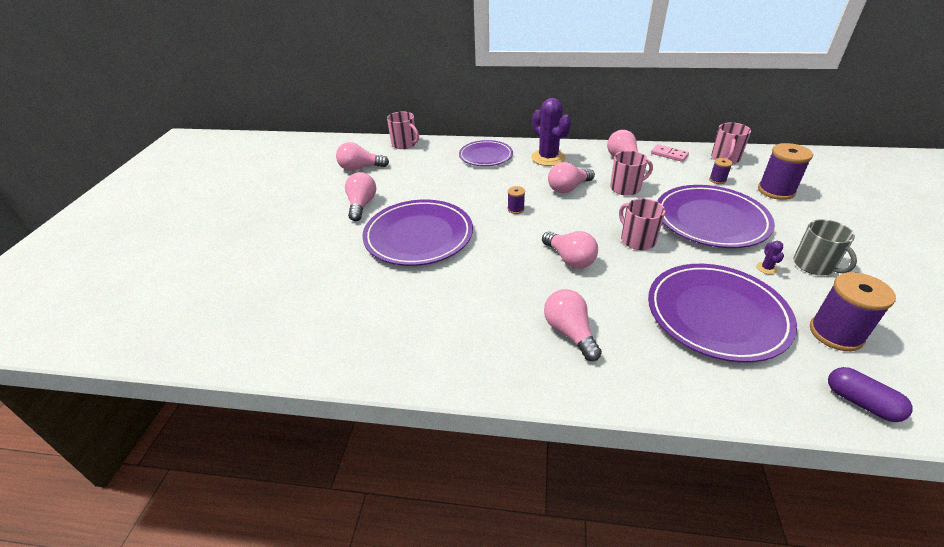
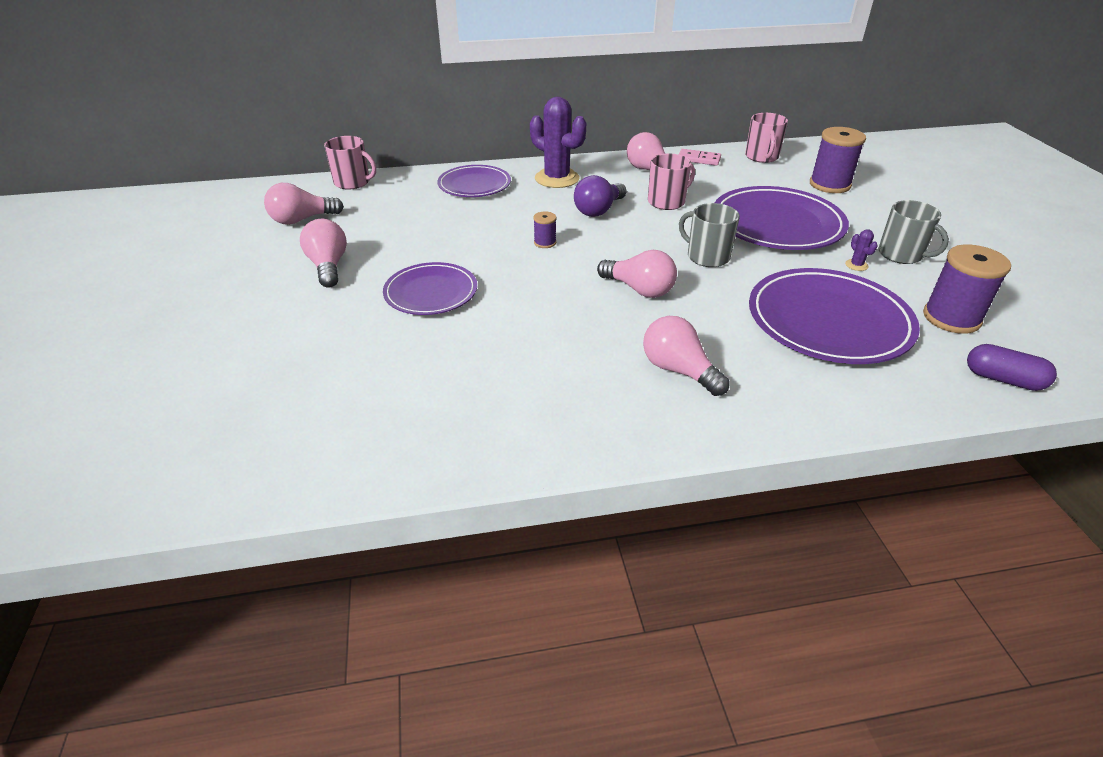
camera: 20 degrees left, 0 degrees up
purple plate [362,199,473,266] -> purple plate [383,262,477,315], size x0.61
pink light bulb [548,162,595,193] -> purple light bulb [574,175,626,217]
pink mug [619,198,665,250] -> grey mug [679,203,740,267]
purple spool [709,158,733,184] -> none

